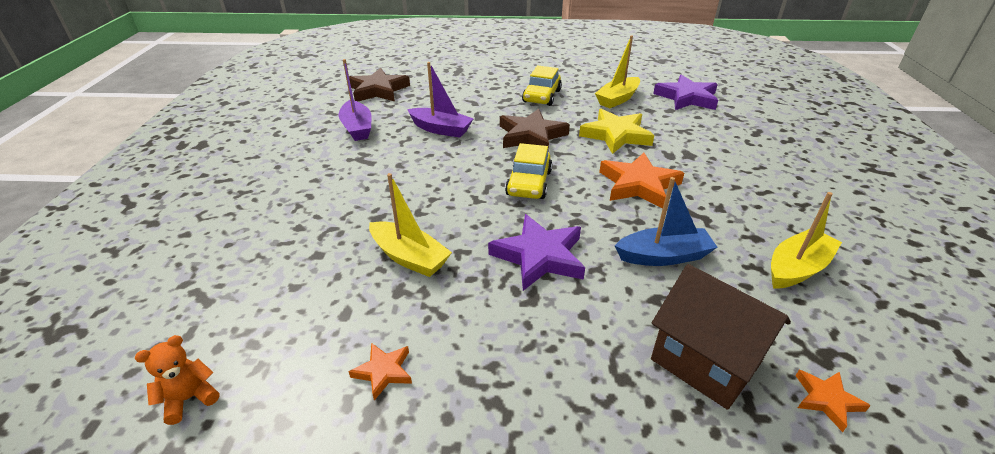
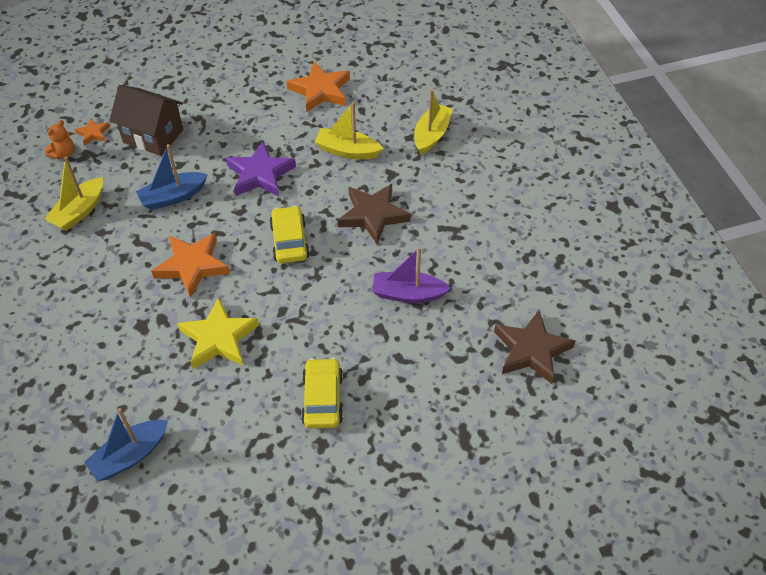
camera: 160 degrees right, 15 degrees up
orange teddy bear [135,335,220,425] -> orange teddy bear moved to [45,120,74,159]
purple boat [339,59,372,141] -> none
orange star [348,343,412,401] -> orange star [286,62,350,112], size x1.97
brown star [500,109,570,151] -> brown star moved to [338,184,411,244]
yellow boat [595,36,640,108] -> yellow boat moved to [414,89,453,155]
purple star [653,75,718,110] -> blue boat [84,408,168,481]

